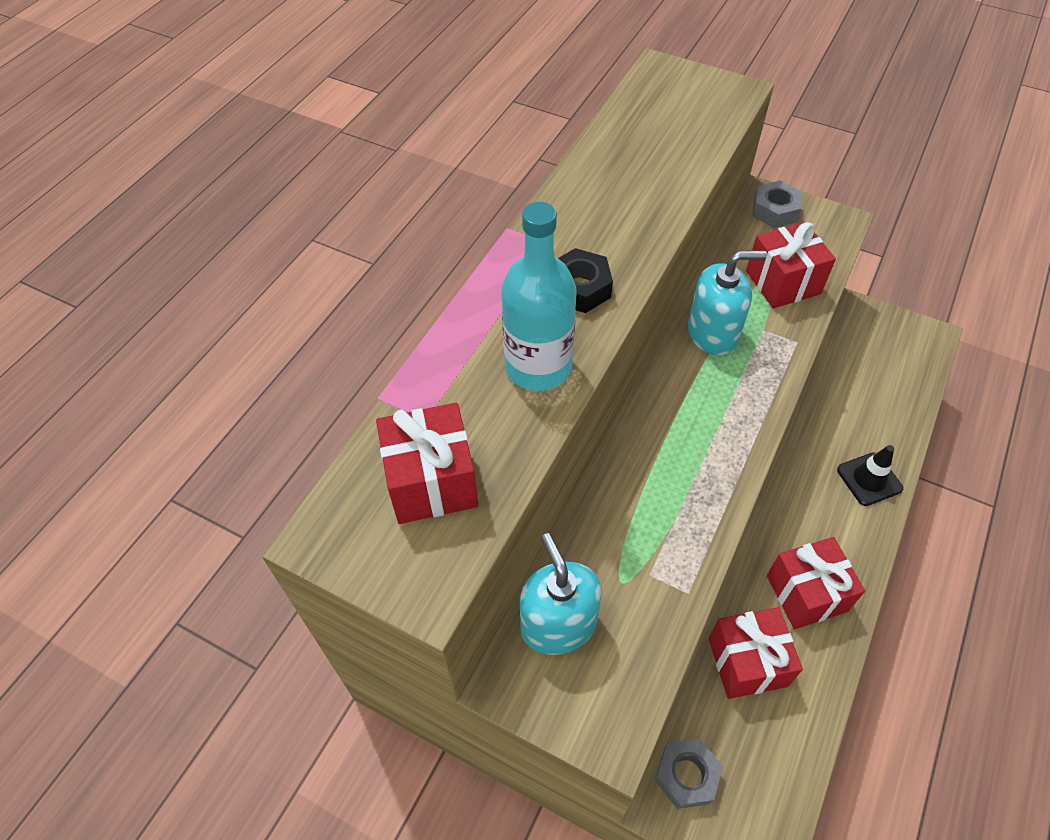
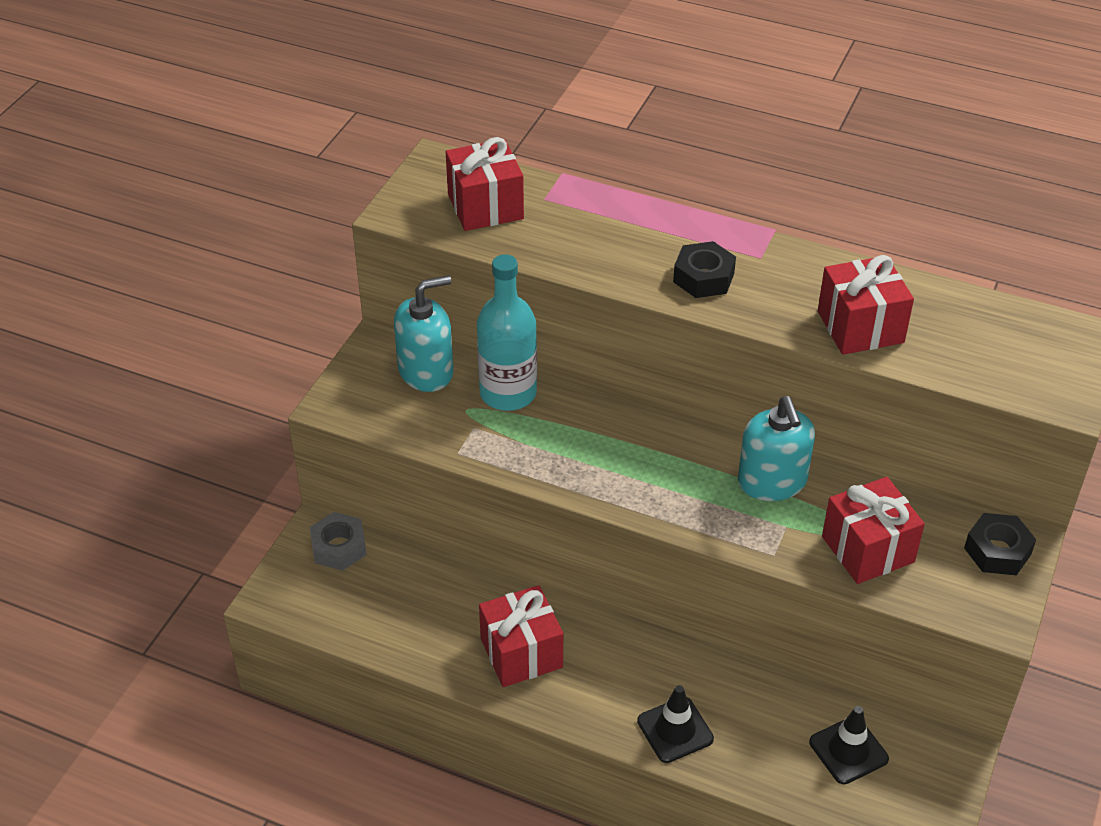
camera: 85 degrees right, 10 degrees down
turquoise bottle [501,202,577,391] -> turquoise bottle moved to [477,254,537,411]
red gift [708,607,803,699] -> red gift moved to [818,255,914,355]
grey nut [752,181,802,228] -> black nut [964,513,1036,575]
none -> black traffic cone [809,706,889,784]

